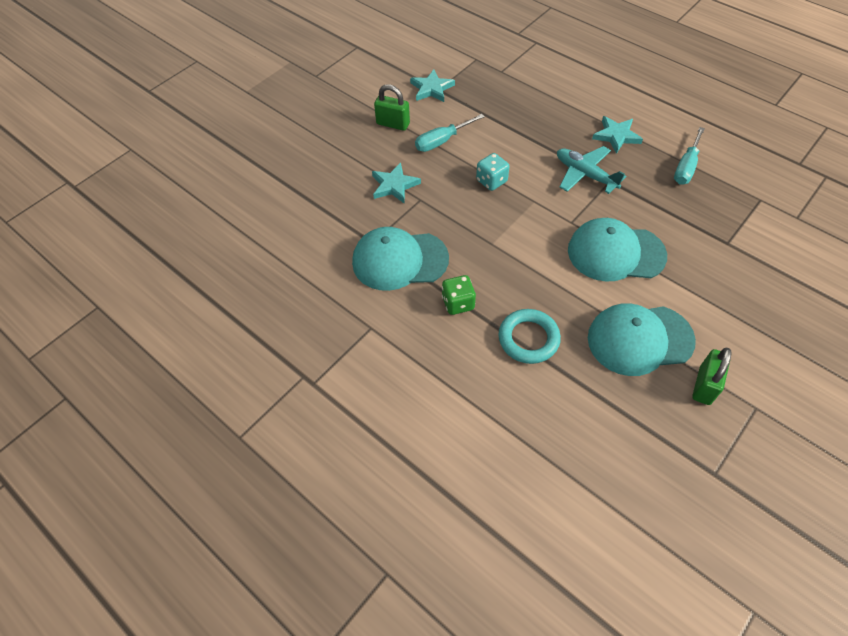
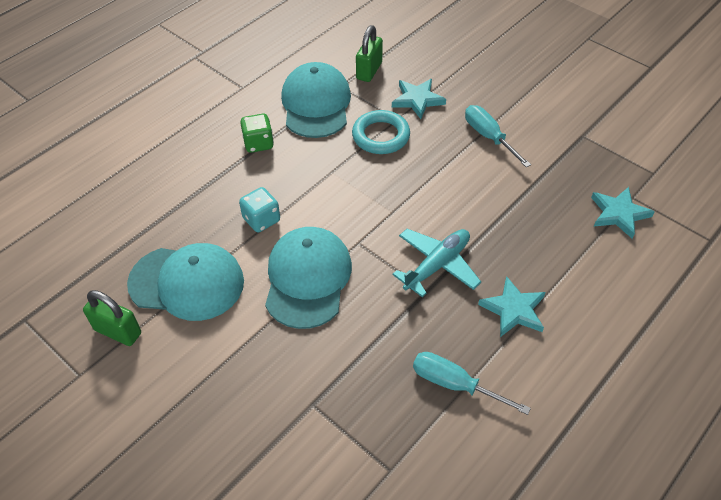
camera: 90 degrees right, 5 degrees down
green padlock [374,84,410,131] -> green padlock moved to [356,25,383,82]
turquoise star [410,70,455,102] -> turquoise star moved to [591,187,655,239]
turquoise dice [476,153,510,191] -> turquoise dice moved to [239,187,280,233]
turquoise ring [498,309,561,364] -> turquoise ring moved to [352,110,410,154]
turquoise cap [588,303,696,376] -> turquoise cap turned 105 degrees clockwise [127,243,244,321]

